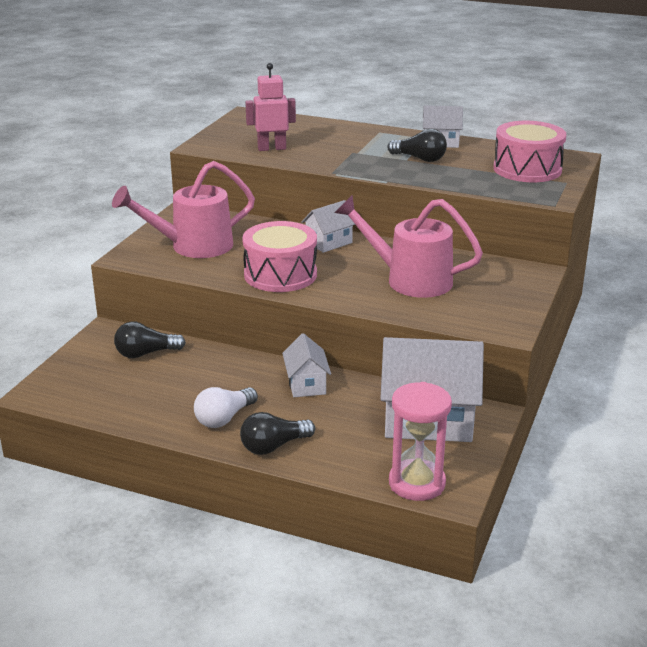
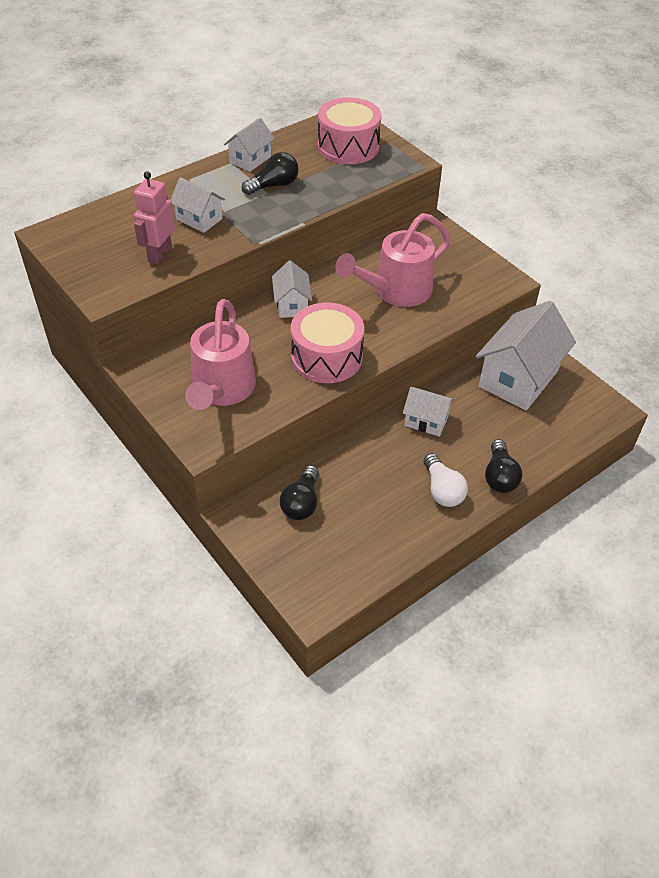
camera: 60 degrees left, 20 degrees up
pink hourglass [389,382,452,501] -> none
none -> white house [170,177,225,233]

